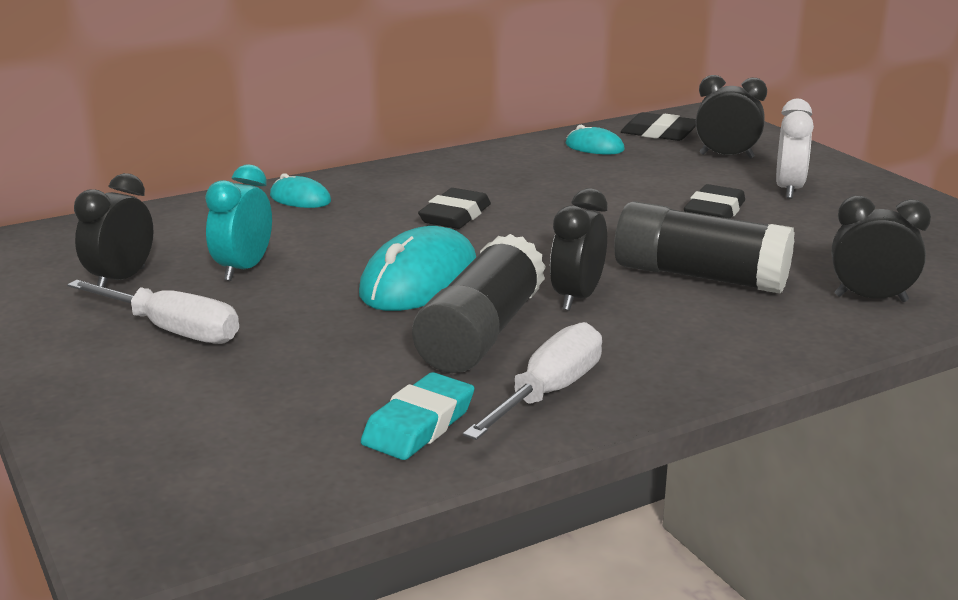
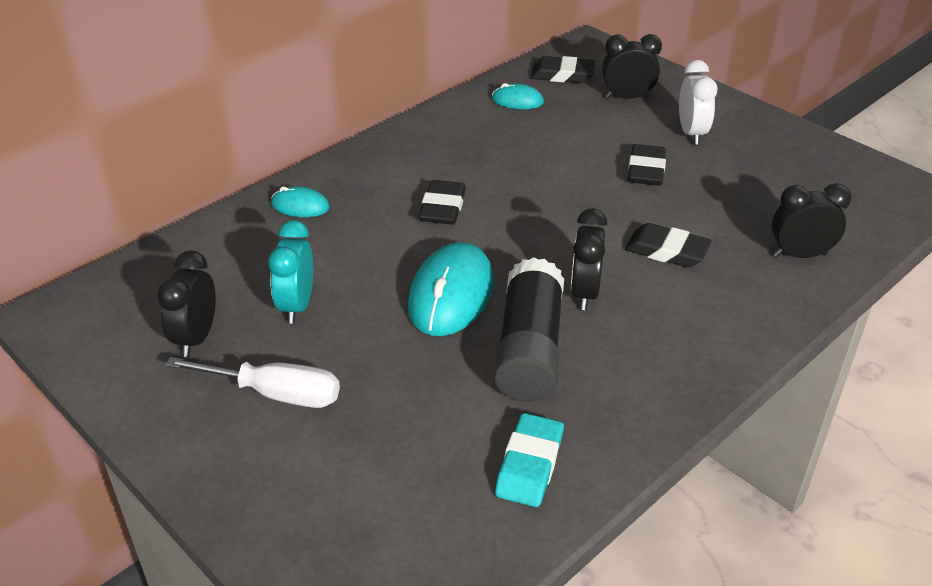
camera: 15 degrees left, 15 degrees up
white screwdriver [463,322,602,440] -> none
black glue stick [614,201,795,293] -> black eraser [625,223,712,268]

